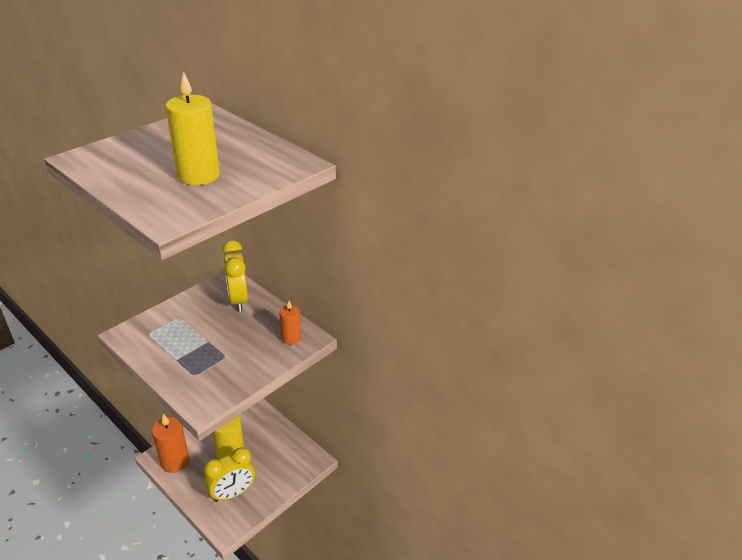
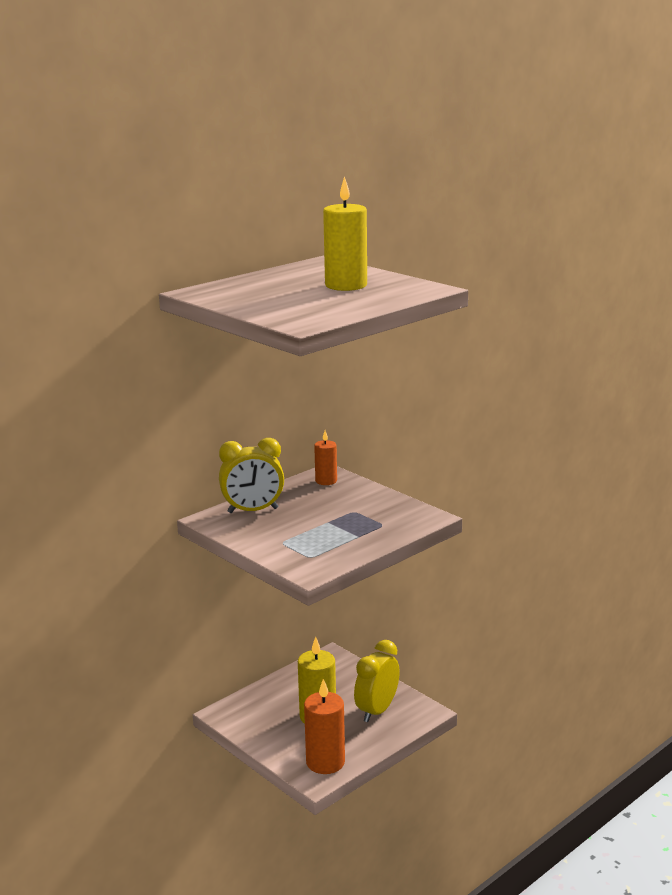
camera: 85 degrees left, 15 degrees down
yellow clock [204,447,255,502] -> yellow clock turned 120 degrees counterclockwise [354,640,400,722]

